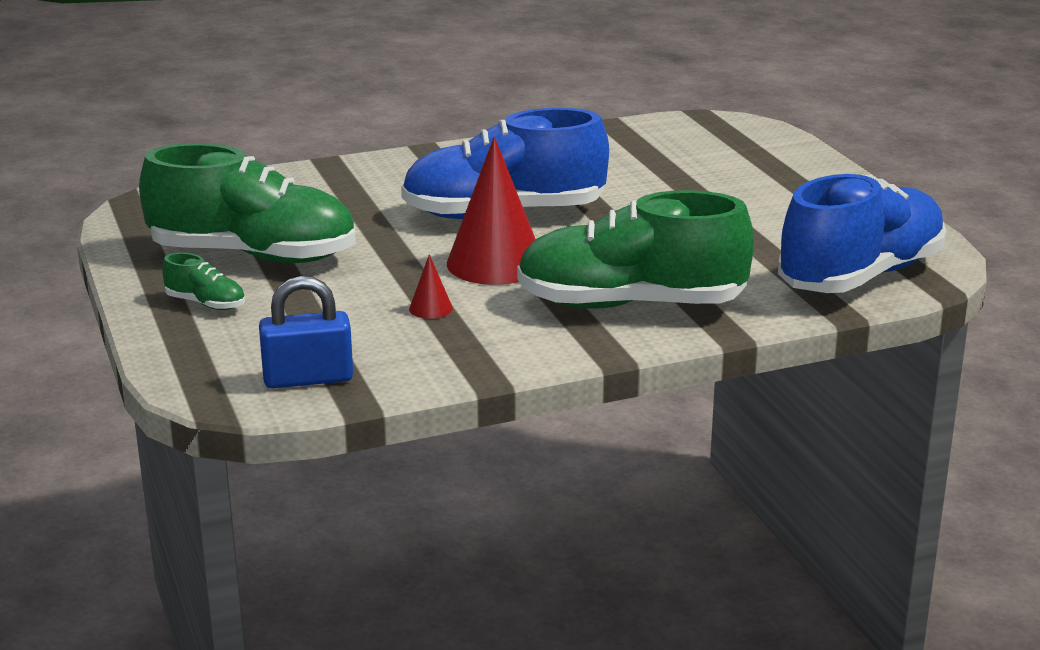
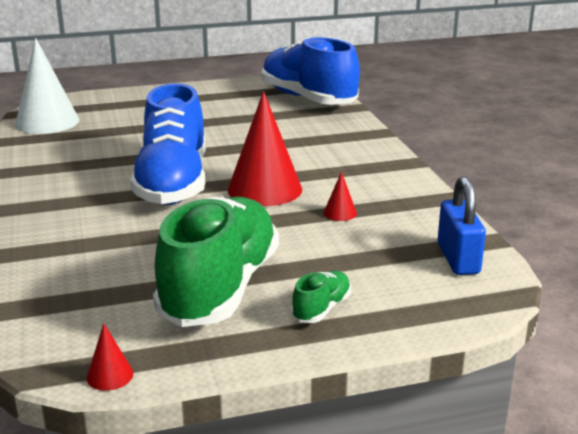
camera: 85 degrees left, 0 degrees up
green shoe [517,190,754,309] -> none
none -> white cone [15,38,79,134]
none -> red cone [87,323,134,391]

